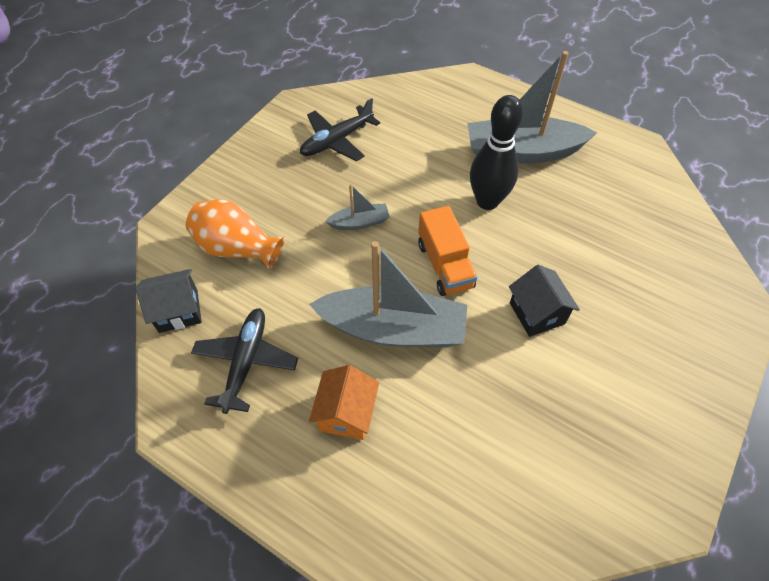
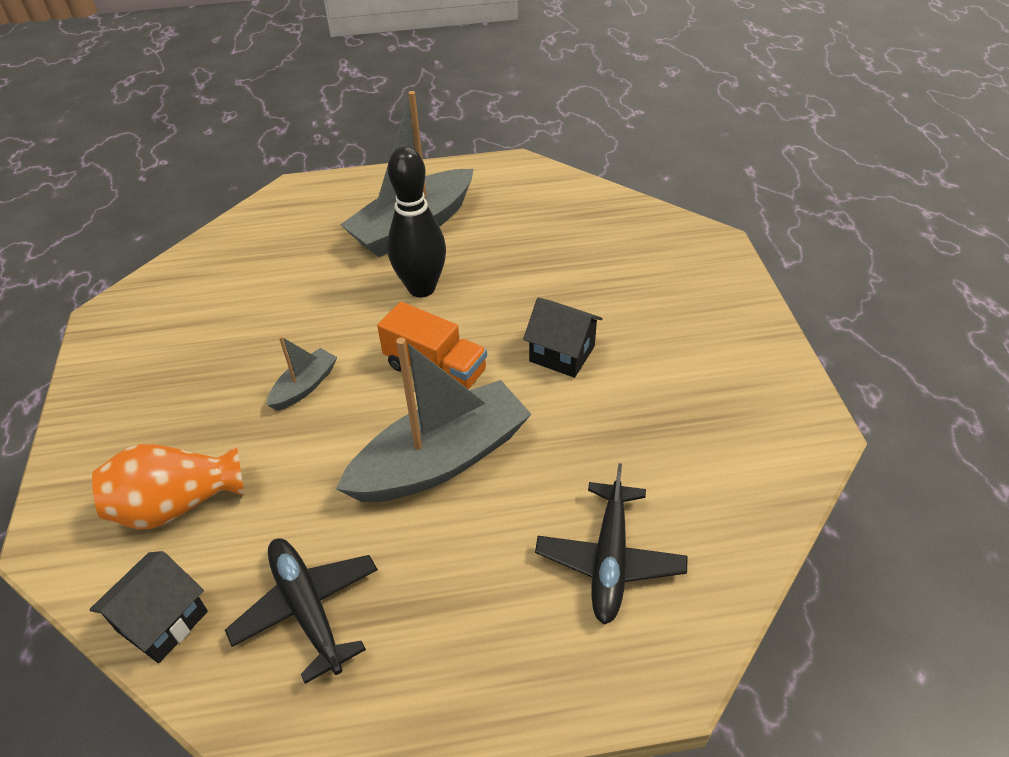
camera: 40 degrees left, 10 degrees down
black plane [300,98,380,161] -> black plane moved to [535,463,688,625]
orange house [309,365,379,440] -> none

